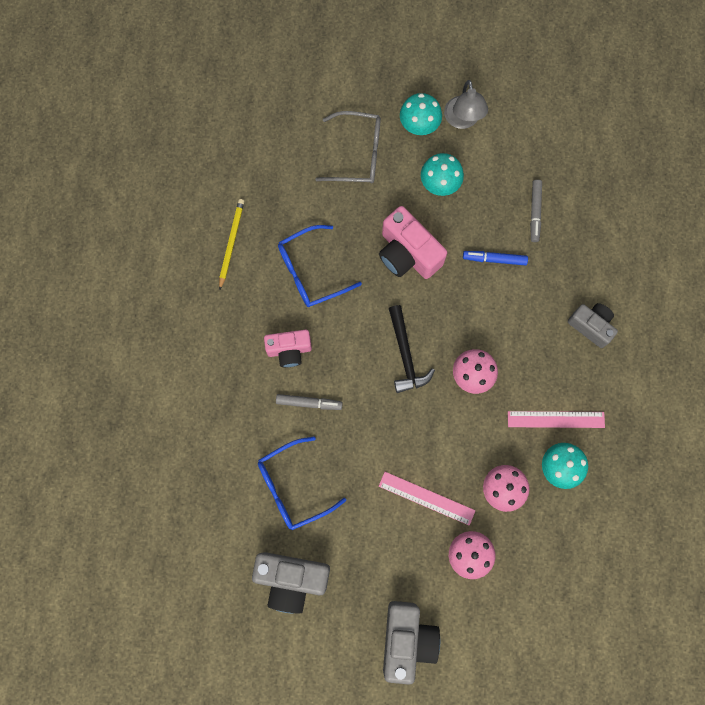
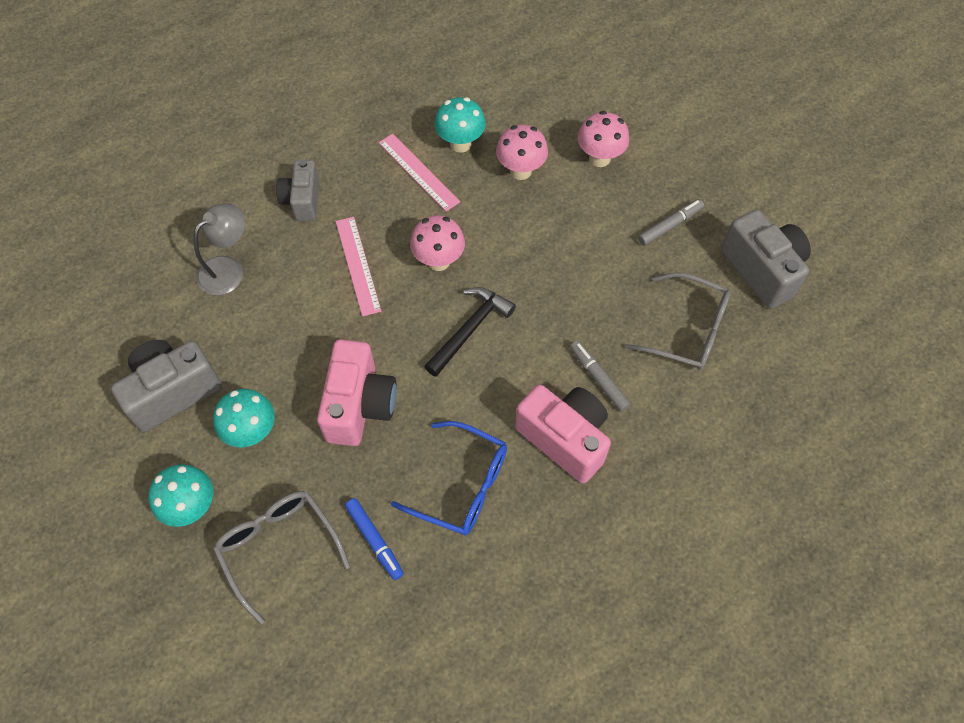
camera: 130 degrees left, 15 degrees down
yellow pencil [219,199,244,290] -> none
blue glasses [258,437,346,530] -> grey glasses [625,272,731,370]
pink camera [264,329,312,367] -> pink camera [515,385,611,483], size x1.53
pink ruler [379,472,476,526] -> pink ruler moved to [336,217,381,317]
grey camera [383,601,440,685] -> grey camera moved to [111,340,222,432]
grey lamp [444,80,488,129] -> grey lamp moved to [194,203,245,296]
blue marker [463,251,528,266] -> blue marker moved to [345,498,404,580]
grey marker [530,180,542,242] -> grey marker moved to [638,199,704,246]

